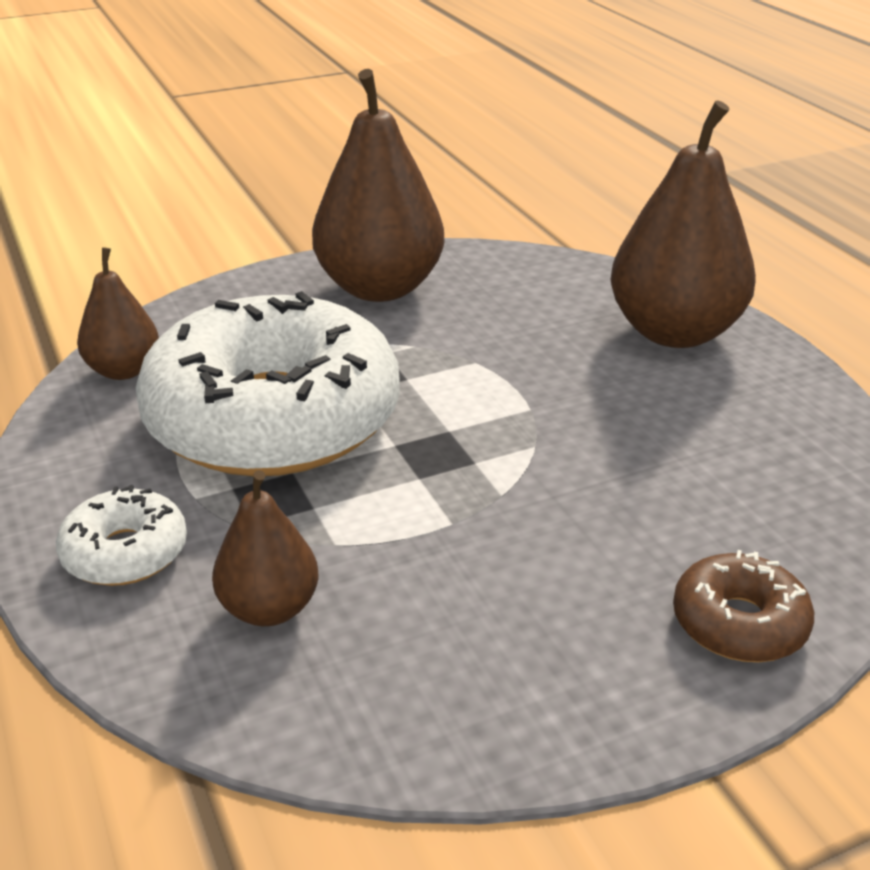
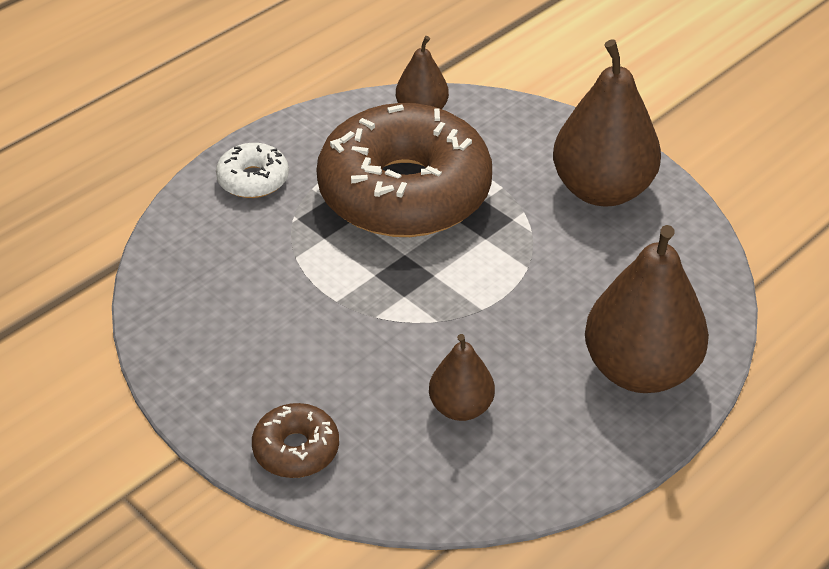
camera: 70 degrees right, 10 degrees up
white donut [136,291,400,476] -> brown donut [316,103,492,237]
brown pear [212,470,319,626] -> brown pear moved to [429,334,495,421]

